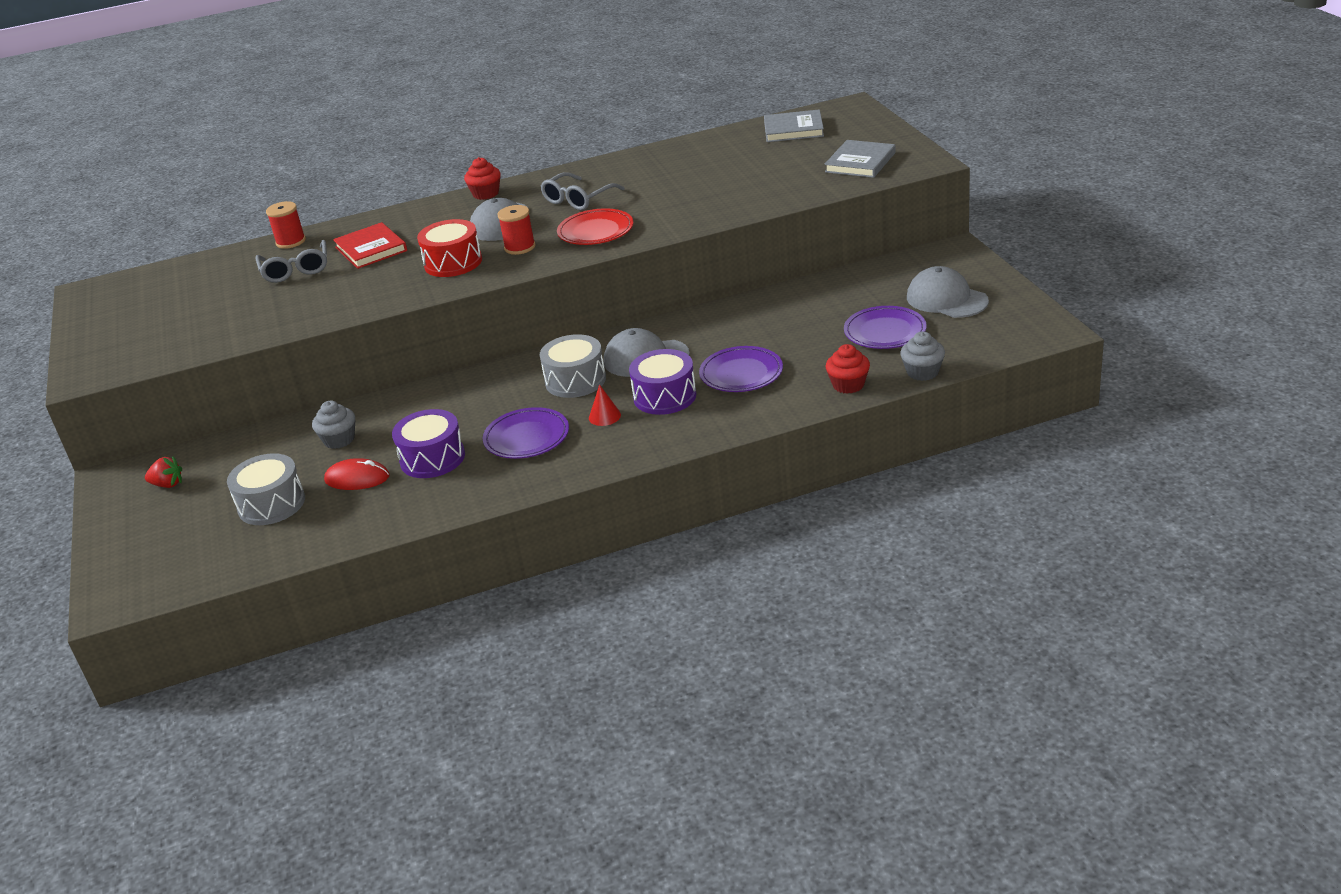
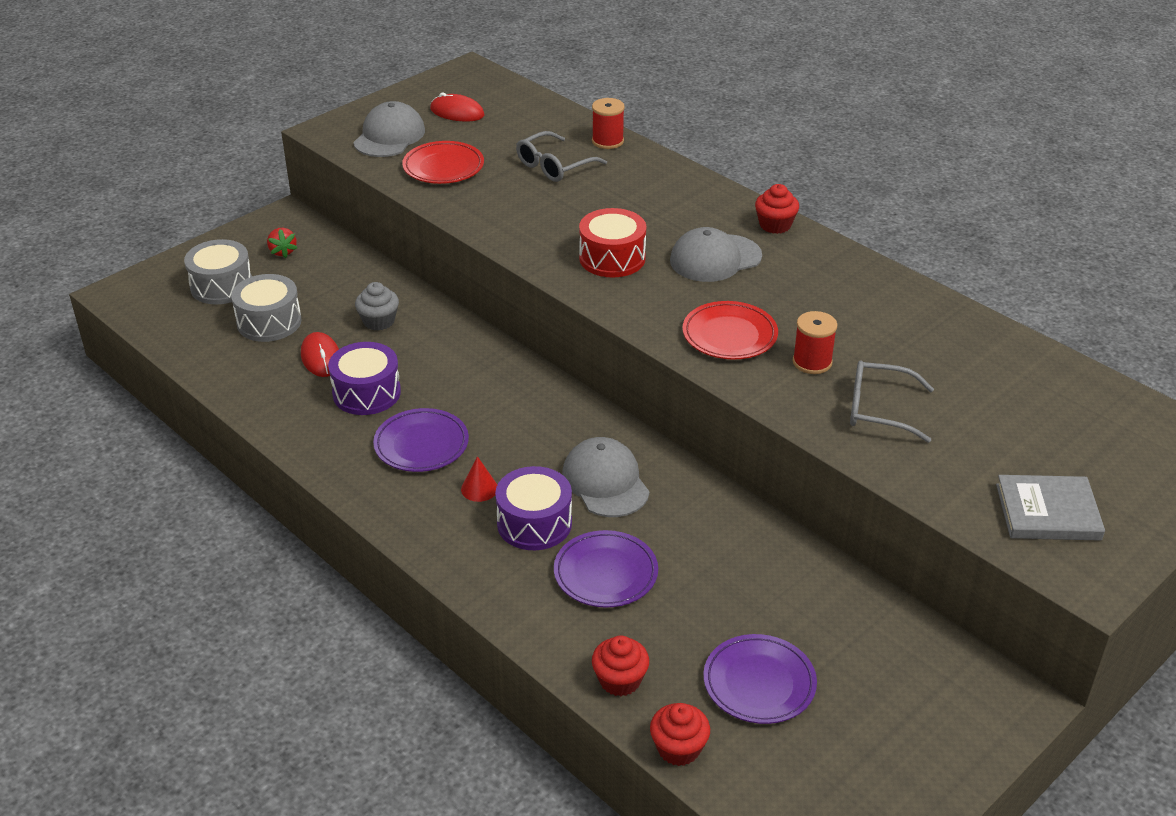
camera: 60 degrees right, 5 degrees up
red book [333,222,407,269] -> none
red spool [497,205,535,255] -> red spool moved to [793,311,837,374]
grey drum [540,334,606,398] -> grey drum moved to [184,239,252,305]
grey glasses [541,172,625,210] -> grey glasses moved to [850,360,934,443]
grey book [764,109,824,142] -> none
grey cupcake [900,331,945,381] -> red cupcake [650,703,710,766]
grey cap [907,266,989,318] -> grey cap moved to [353,101,425,157]
none -> red plate [402,141,484,184]
none -> red mouse [430,92,485,122]

